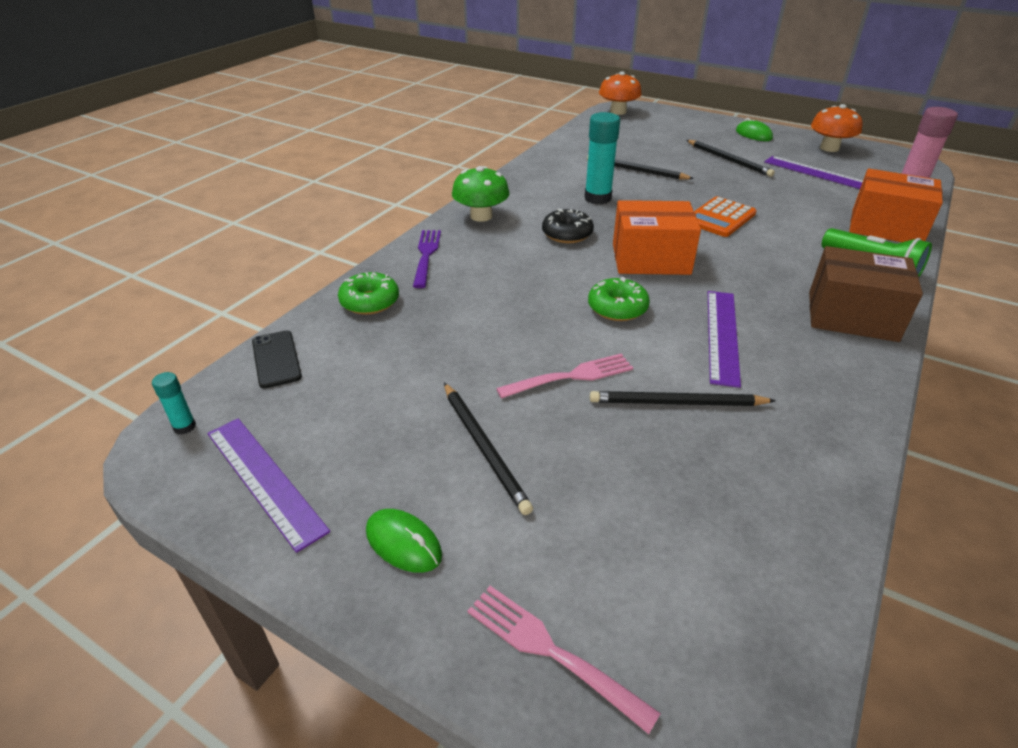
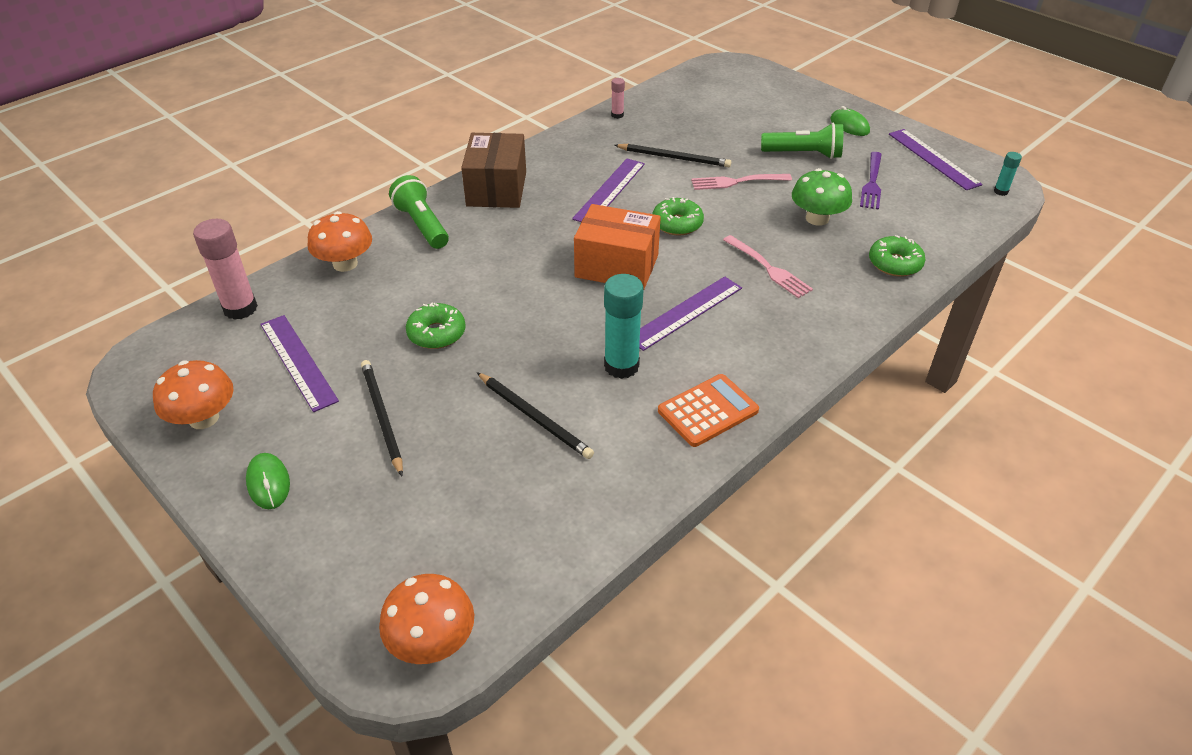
camera: 165 degrees left, 5 degrees up
black phone [252,330,302,389] -> none
purple fork [413,230,441,288] -> purple fork moved to [860,152,882,210]
black pencil [444,383,533,515] -> green flashlight [761,123,843,159]
green mushroom [452,166,510,222] -> green mushroom moved to [792,168,852,226]
pink fork [467,586,661,734] -> pink fork moved to [723,235,813,298]
black donut [542,209,594,243] -> purple ruler [639,276,742,351]
orange calculator [694,196,757,237] -> orange calculator moved to [658,374,759,447]
brown box [809,246,923,342] -> brown box turned 60 degrees clockwise [461,133,526,208]
orange box [849,169,943,242] -> orange mushroom [308,211,372,272]
none -> green donut [406,303,466,349]
none -> pink glue stick [611,78,625,119]

